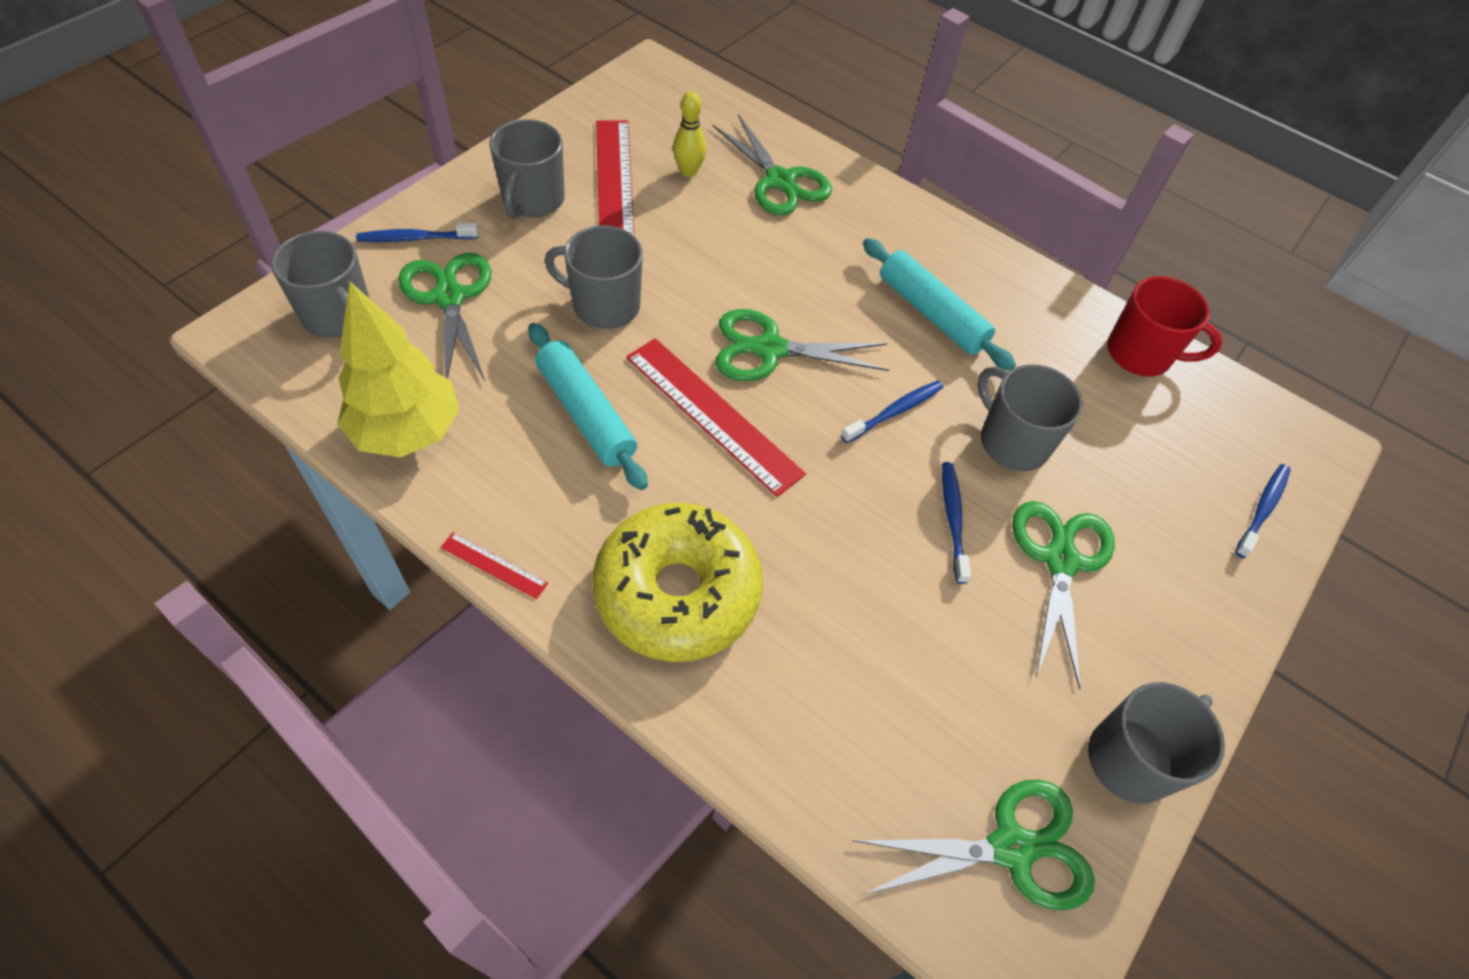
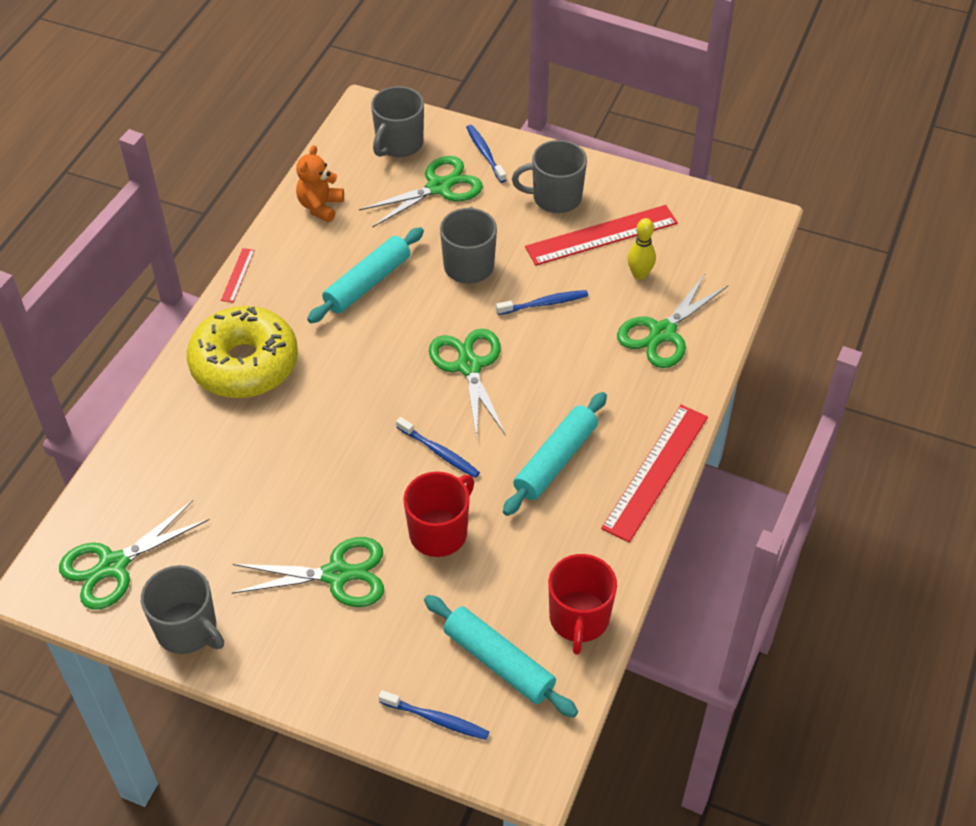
camera: 80 degrees right, 5 degrees down
yellow tree [337,282,460,457] -> orange teddy bear [296,145,344,222]
red ruler [626,338,806,497] -> red ruler moved to [601,405,708,543]
green scissors [852,779,1095,911] -> green scissors turned 75 degrees clockwise [59,500,210,610]
blue toothbrush [942,462,971,584] -> blue toothbrush moved to [496,290,588,315]
grey mug [978,364,1083,471] -> red mug [403,472,474,557]
none -> turquoise rolling pin [424,595,578,718]

